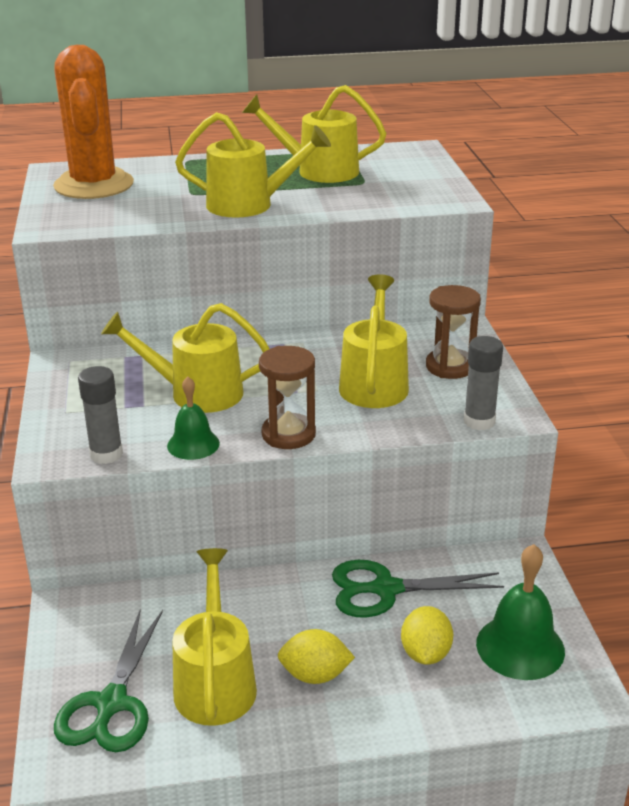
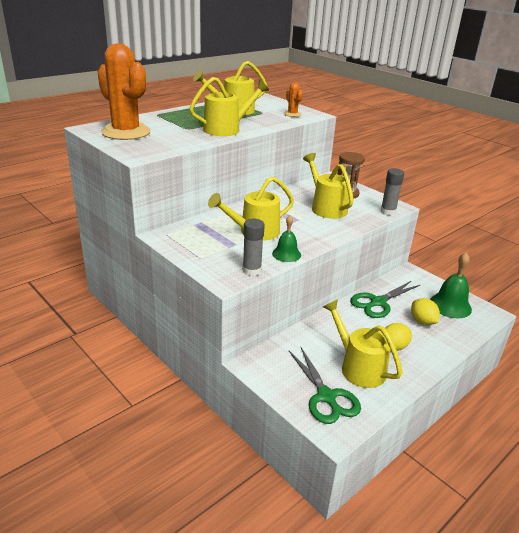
camera: 35 degrees left, 0 degrees up
brown hourglass [259,346,316,449] -> none
none -> orange cactus [284,82,303,117]

